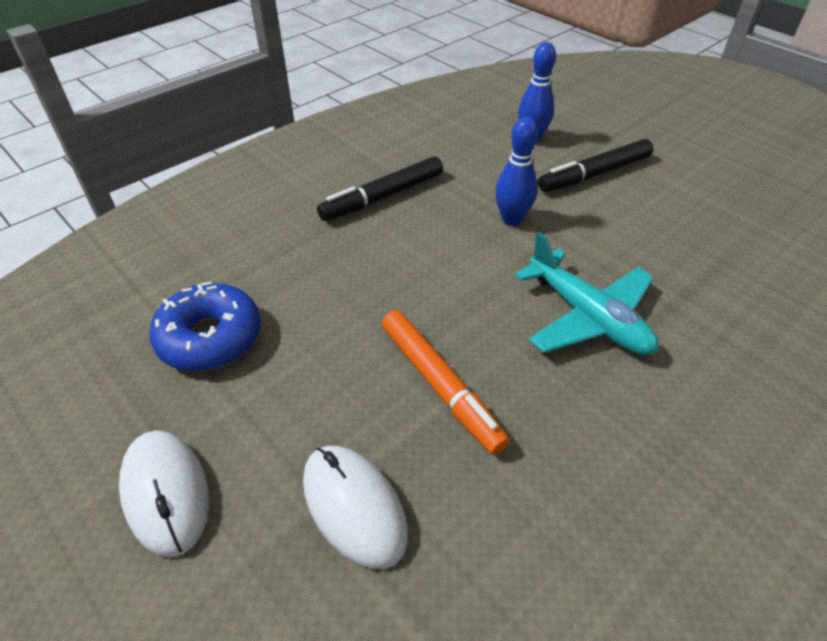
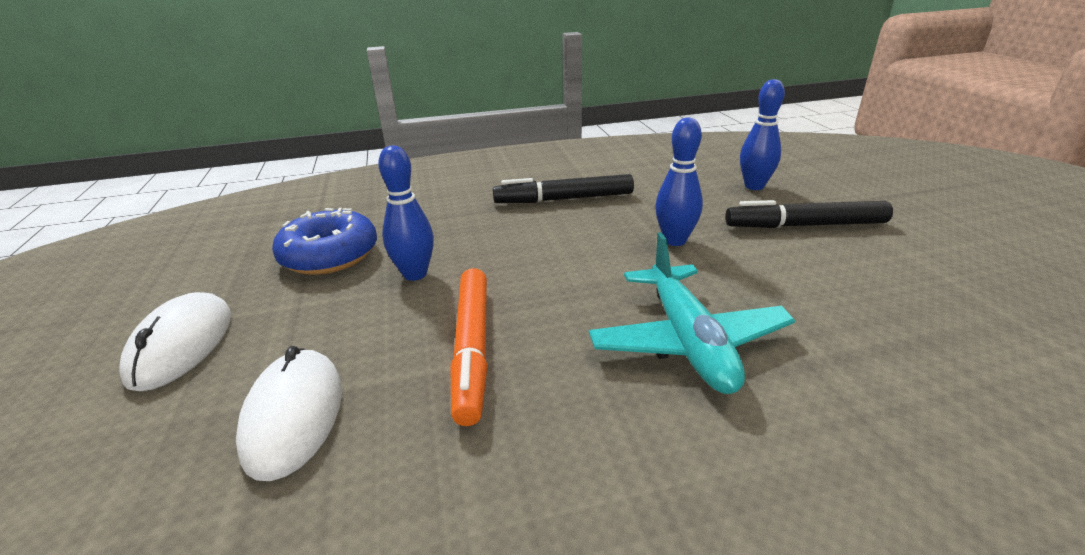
camera: 30 degrees right, 15 degrees down
none -> blue bowling pin [378,146,434,281]

